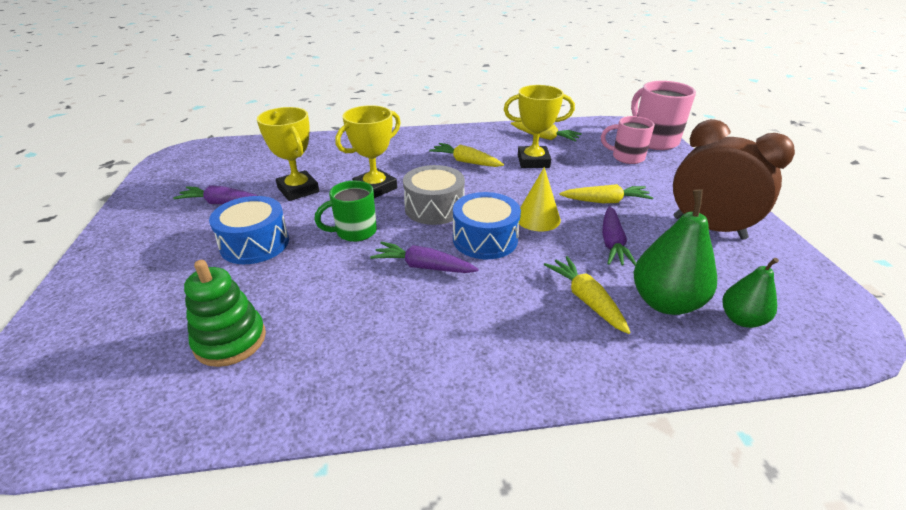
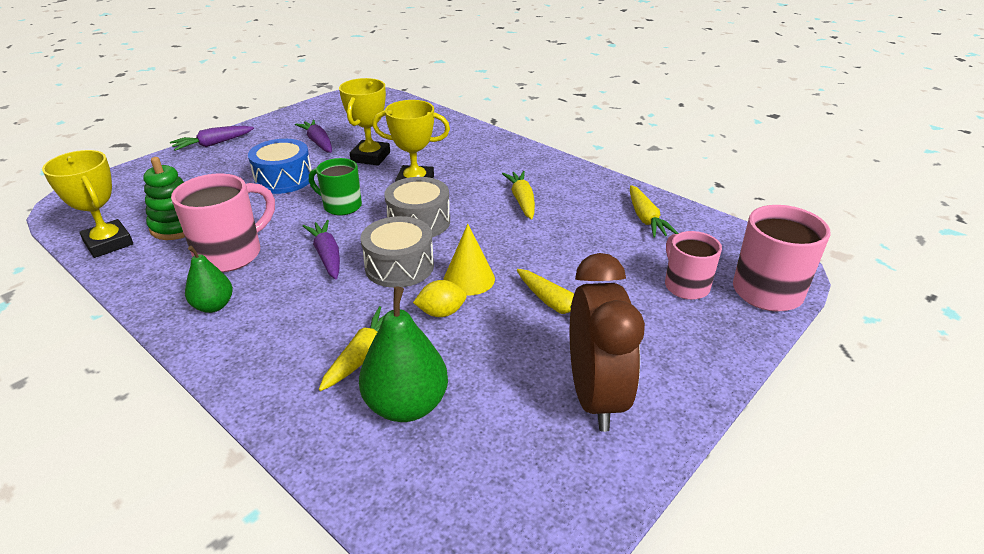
camera: 50 degrees right, 0 degrees up
blue drum [453,192,521,259] -> grey drum [360,216,434,288]
yellow trophy [504,85,575,168] -> yellow trophy moved to [42,150,133,258]
purple carrot [602,206,636,266] -> purple carrot moved to [170,126,254,151]
green pear [722,258,779,328] -> green pear moved to [185,246,233,313]
none -> pink mug [171,173,275,272]
none -> yellow lemon [413,280,467,317]

